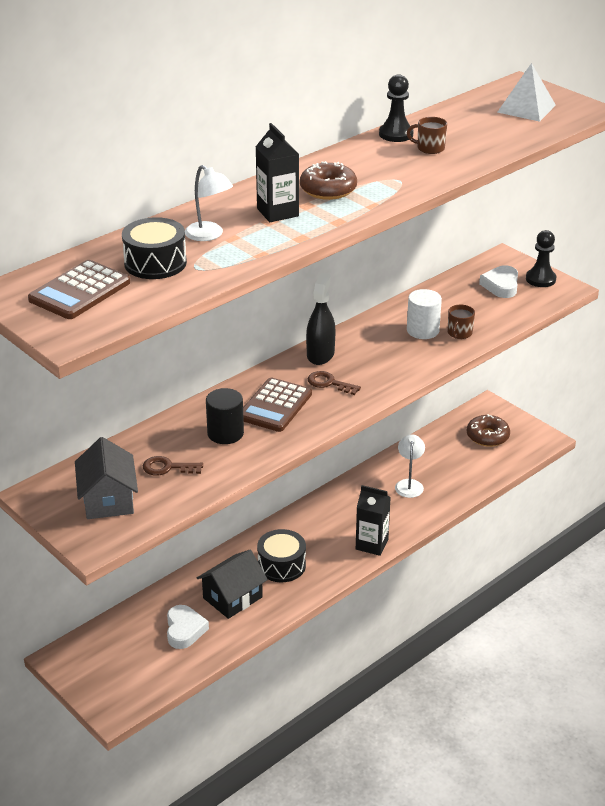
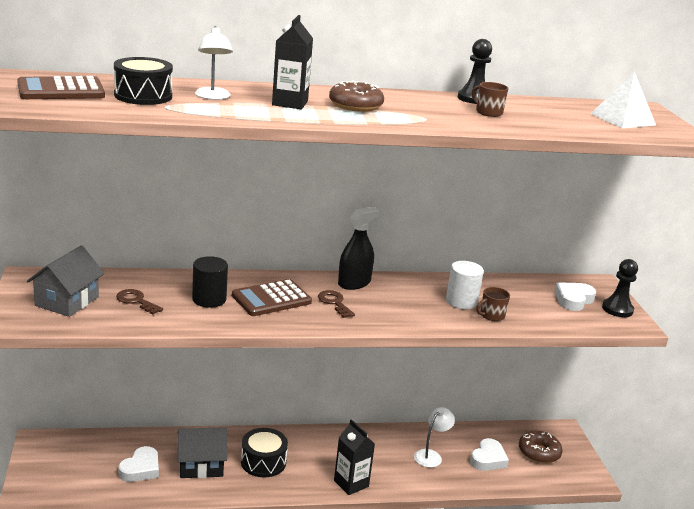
camera: 30 degrees right, 10 degrees down
none -> white heart [470,438,509,471]

